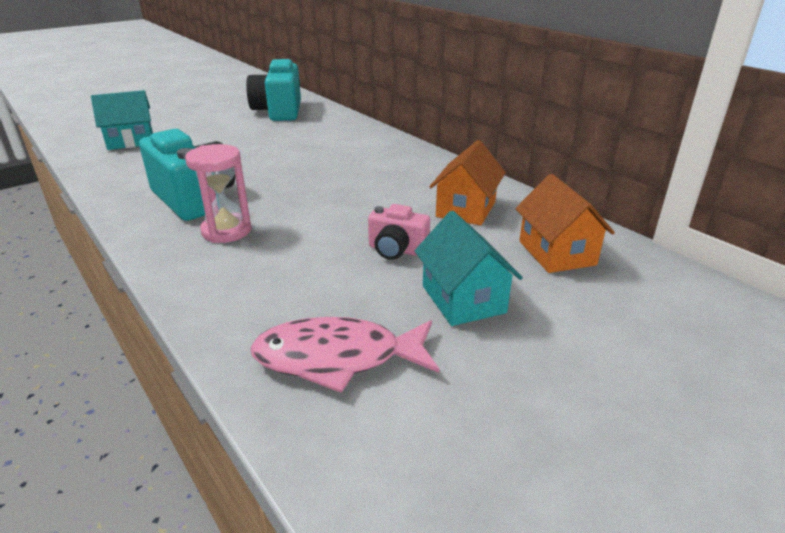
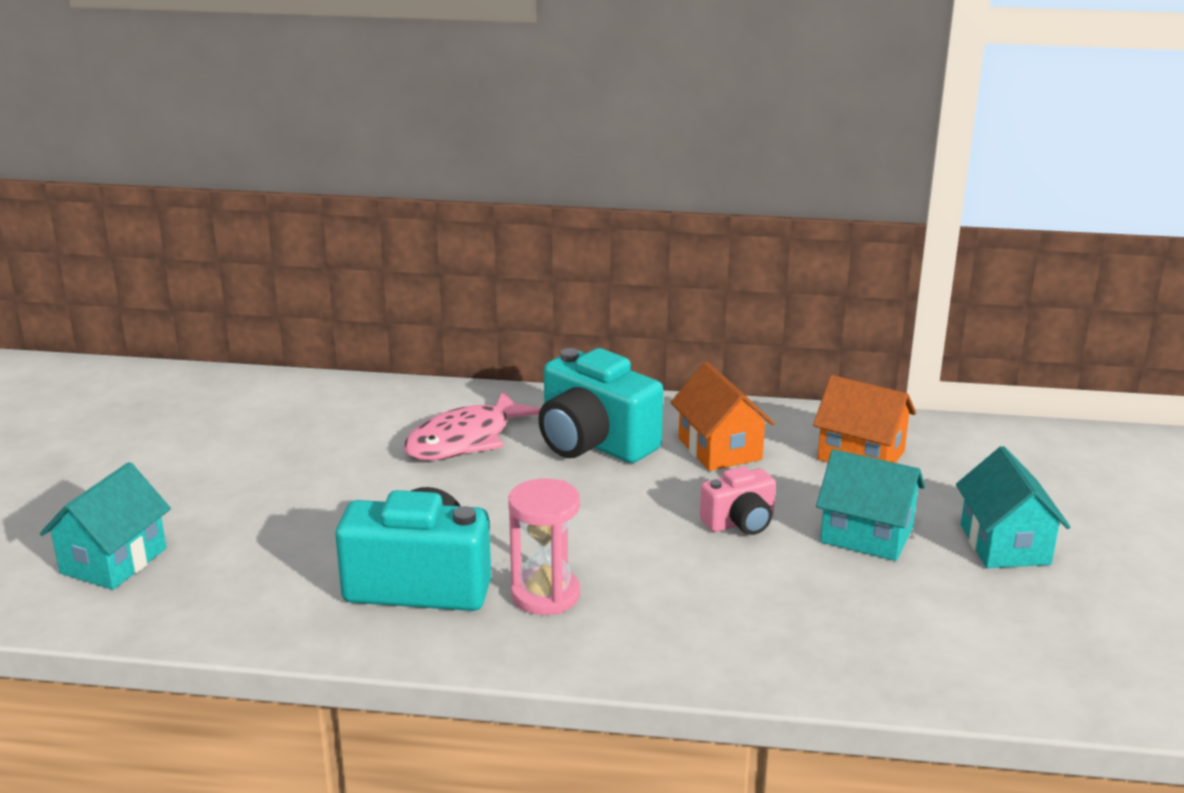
camera: 45 degrees left, 5 degrees down
turquoise camera [246,59,301,121] -> turquoise camera moved to [538,348,663,463]
pink fish [251,317,440,393] -> pink fish moved to [404,391,541,460]
none -> turquoise house [956,446,1070,568]

